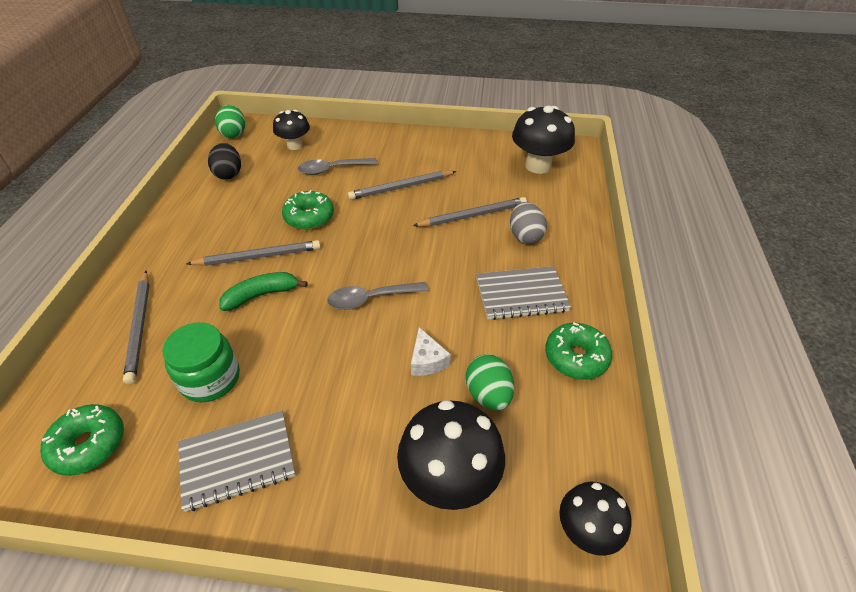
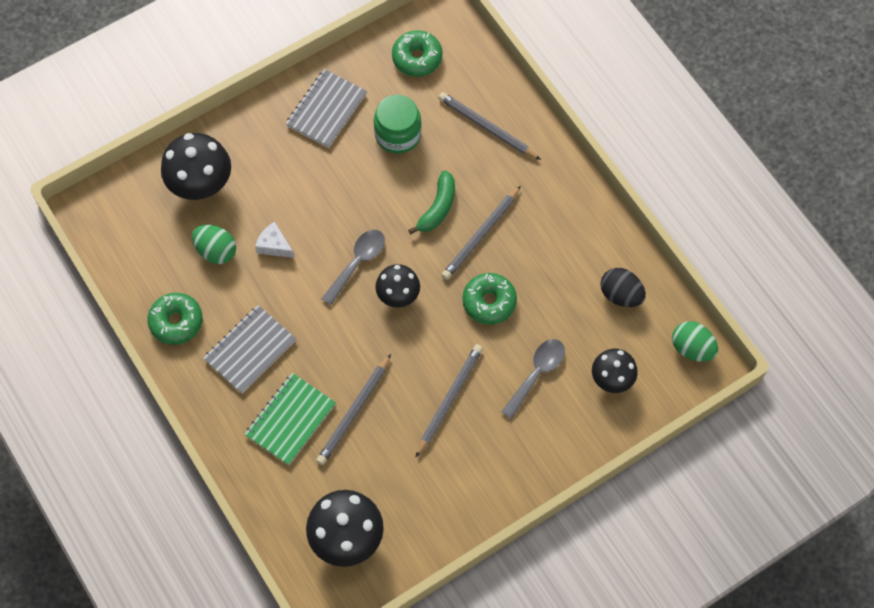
camera: 140 degrees right, 20 degrees up
grey egg [510,202,547,244] -> green notebook [245,373,336,465]
black mushroom [559,481,632,556] -> black mushroom moved to [375,264,420,307]

